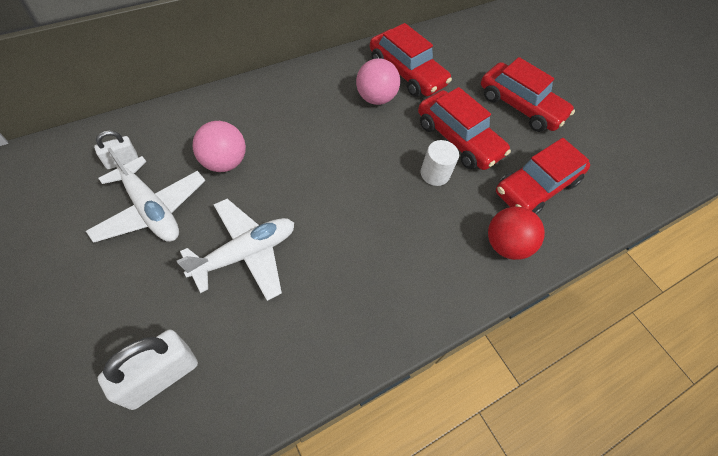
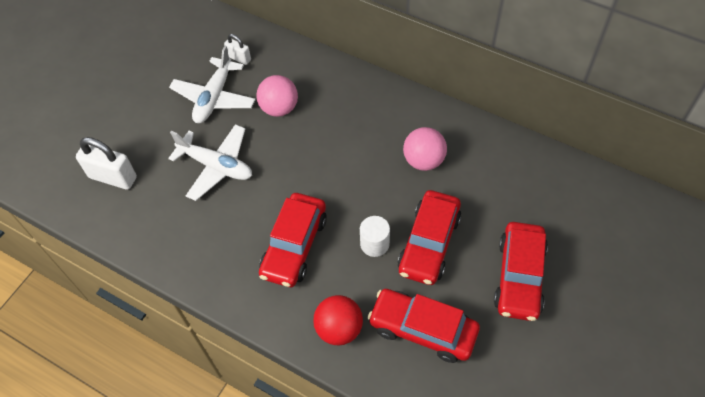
camera: 70 degrees right, 0 degrees up
red car [370,23,452,97] -> red car moved to [259,193,327,287]

